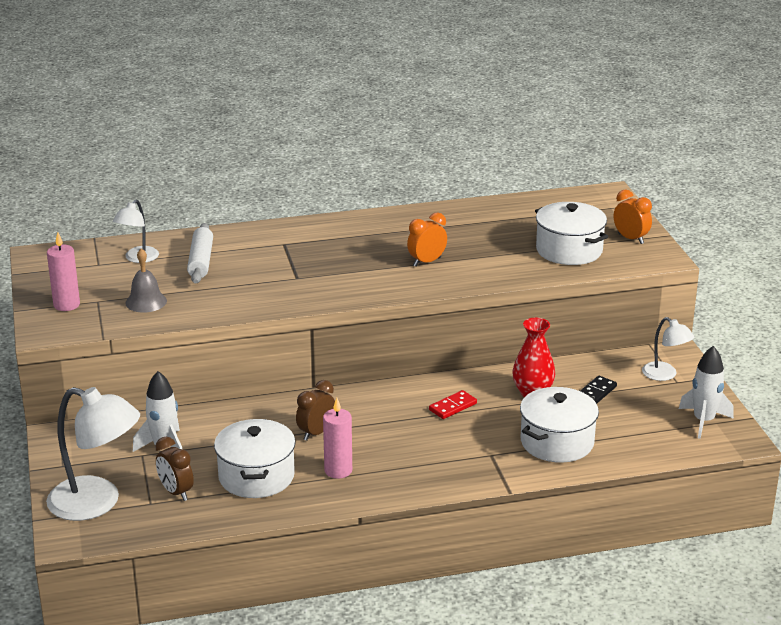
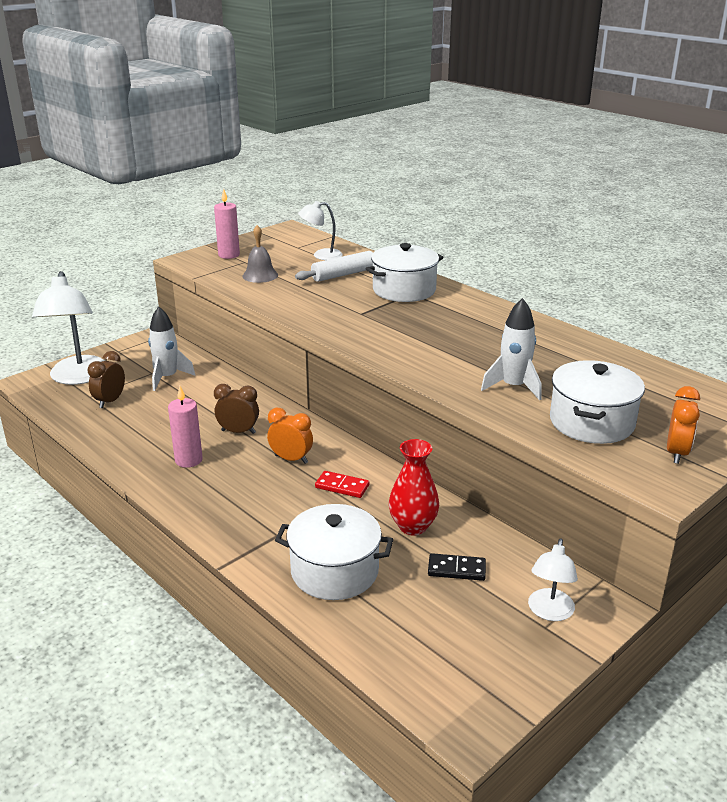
camera: 60 degrees right, 0 degrees up
white pot [214,419,295,498] -> white pot moved to [366,243,443,302]
orange clock [407,212,447,266] -> orange clock moved to [267,408,313,464]
white rocket [679,346,734,439] -> white rocket moved to [481,298,541,400]

